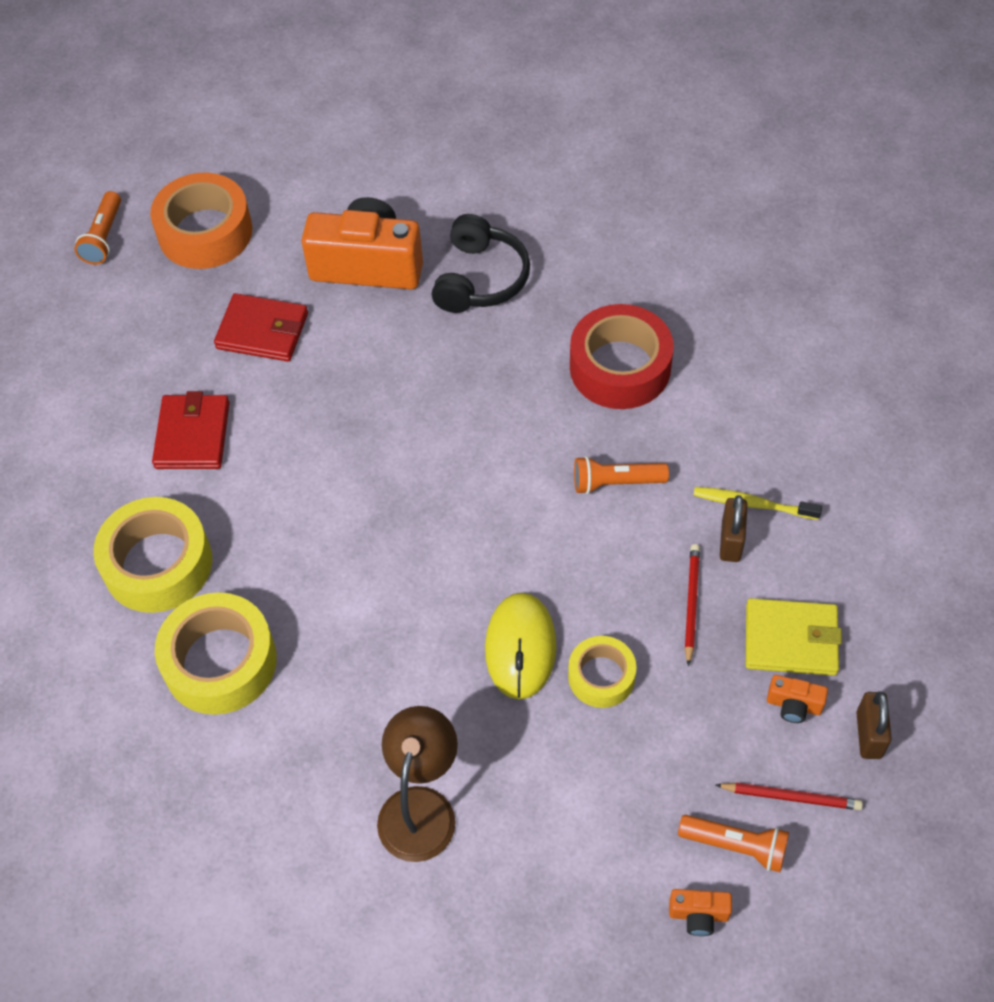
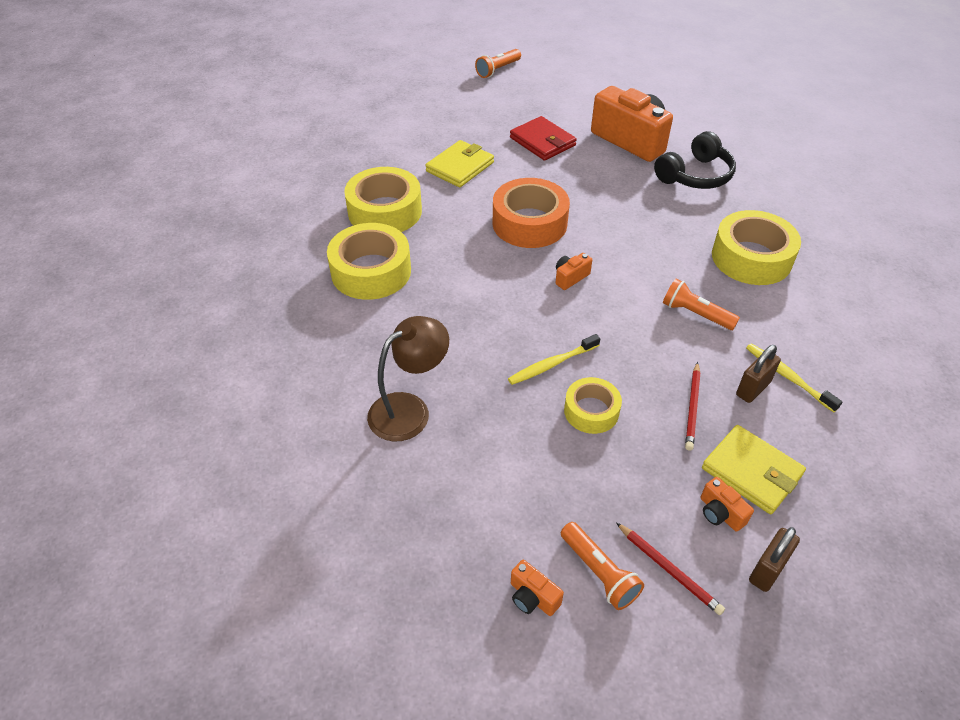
camera: 35 degrees right, 10 degrees down
orange tape [150,173,252,269] -> orange tape moved to [493,178,570,248]
red wallet [152,391,230,469] -> yellow wallet [425,140,494,187]
yellow mouse [485,593,557,699] -> yellow toothbrush [508,334,600,385]
red tape [570,304,674,409] -> yellow tape [712,210,801,285]
red pencil [685,544,700,666] -> red pencil turned 150 degrees clockwise [685,362,701,450]
none -> orange camera [556,253,592,290]

